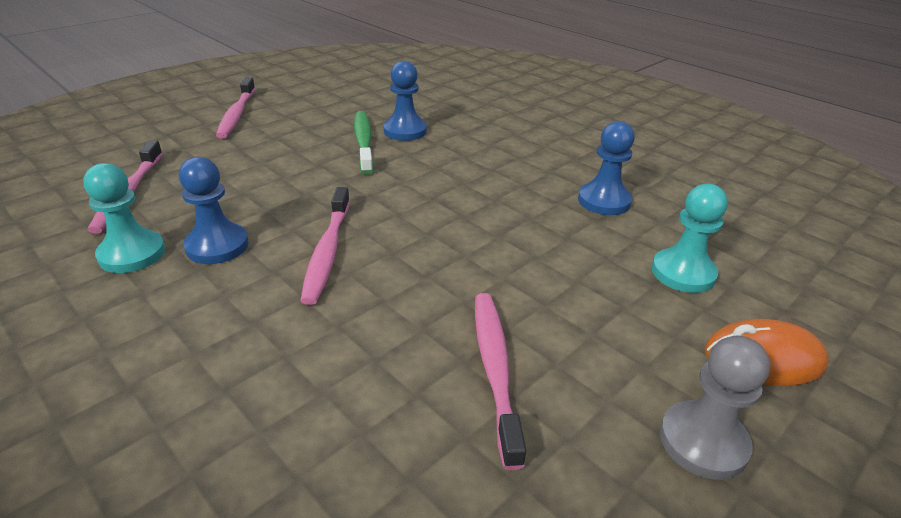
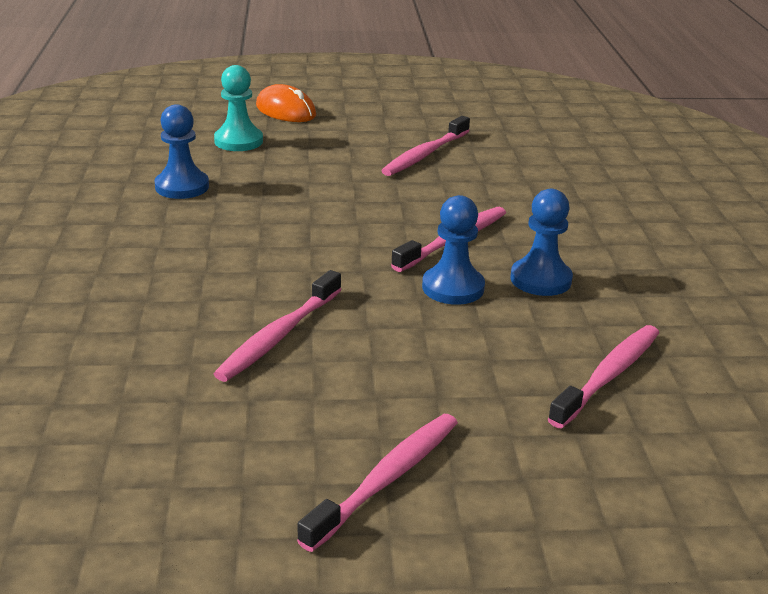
camera: 140 degrees left, 5 degrees down
turquoise pawn [83,163,165,273] -> none
green toothbrush [354,111,374,175] -> pink toothbrush [214,270,342,382]
blue pawn [383,61,427,141] -> blue pawn moved to [422,195,485,305]
grey pawn [660,336,770,480] -> none

